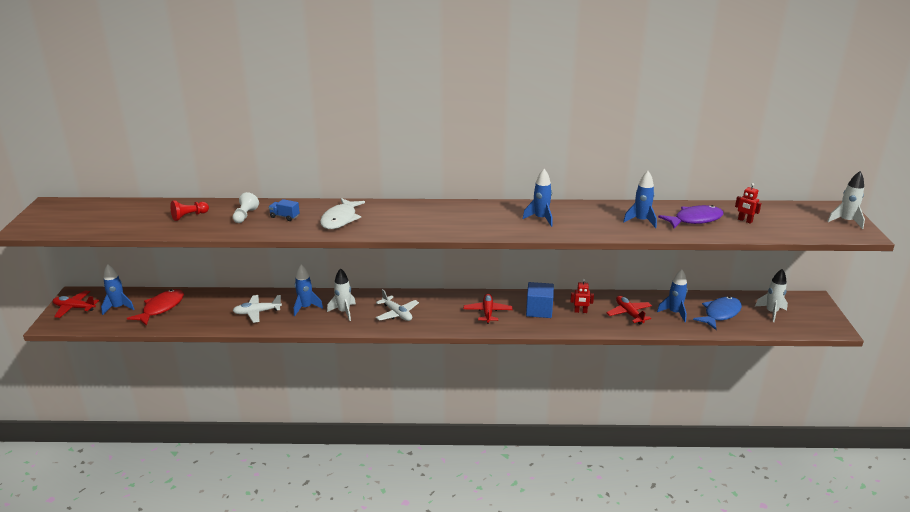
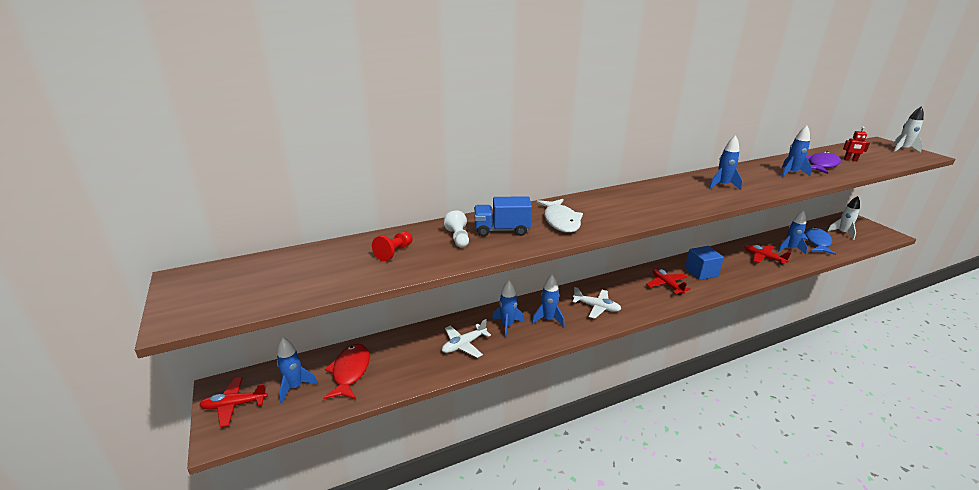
camera: 25 degrees left, 0 degrees up
blue truck [269,199,300,221] -> blue truck [474,196,532,237], size x1.69
white rocket [327,268,356,321] -> blue rocket [532,275,564,327]
red robot [570,279,594,313] -> none

